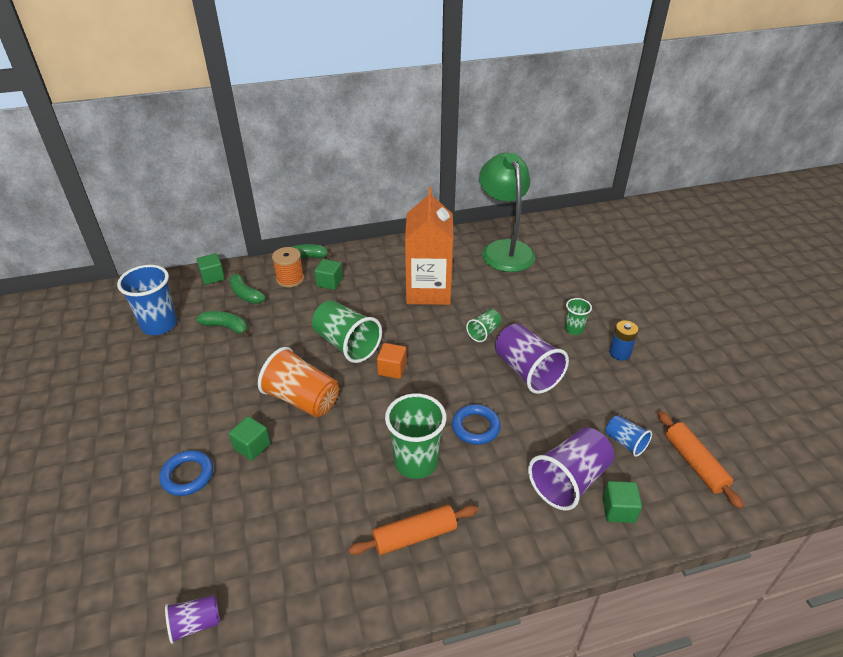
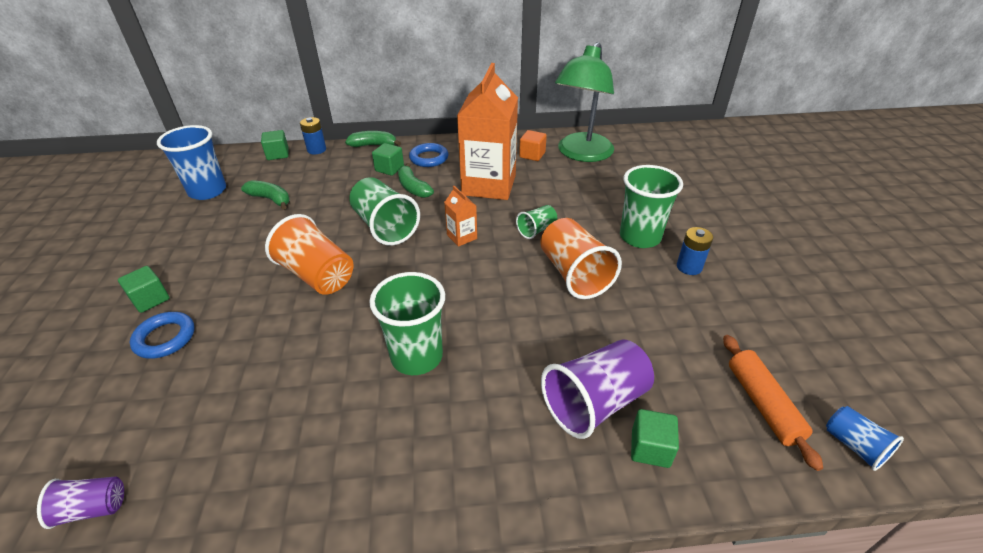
camera: 10 degrees right, 0 degrees up
green banana [229,270,266,304] -> green banana moved to [398,163,434,198]
green cube [229,416,270,461] -> green cube moved to [118,266,169,313]
orange spool [272,247,304,288] -> none
orange rolling pin [349,505,478,555] -> none
orange cube [377,343,407,379] -> orange cube moved to [519,130,547,161]
blue ring [452,404,501,445] -> blue ring moved to [409,143,449,167]
green lamp [479,153,535,272] -> green lamp turned 150 degrees counterclockwise [555,42,614,162]
purple cup [495,323,569,394] -> orange cup [541,218,622,299]
green cup [565,298,592,335] -> green cup [620,165,683,248], size x1.88
blue cup [606,415,652,457] -> blue cup moved to [826,406,904,471]
none -> blue battery [300,117,326,154]
none -> orange carton [444,186,477,247]

